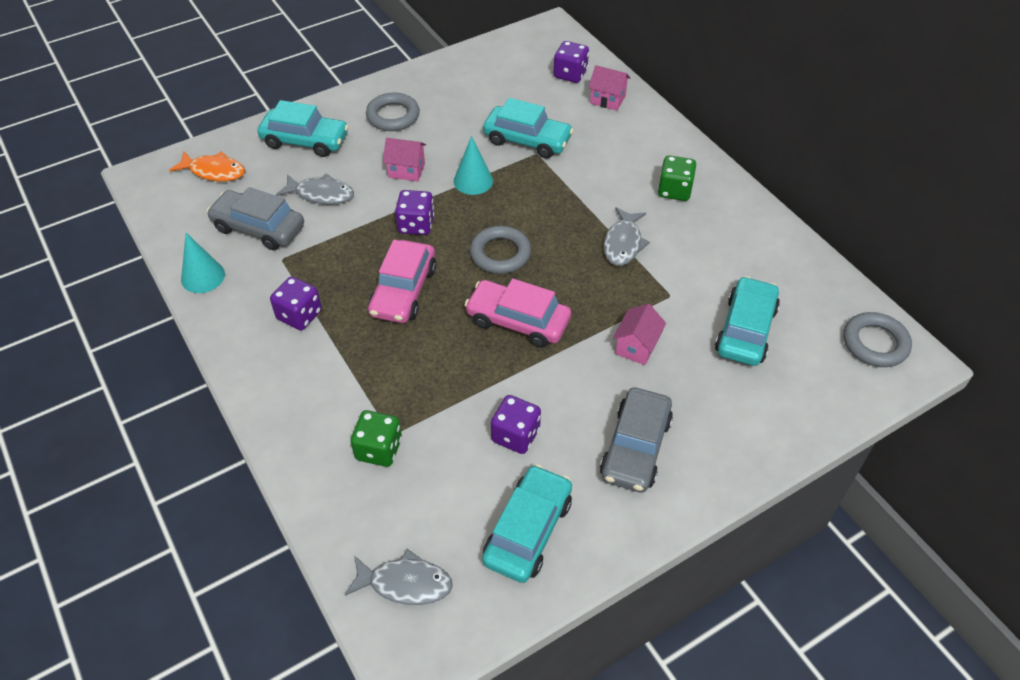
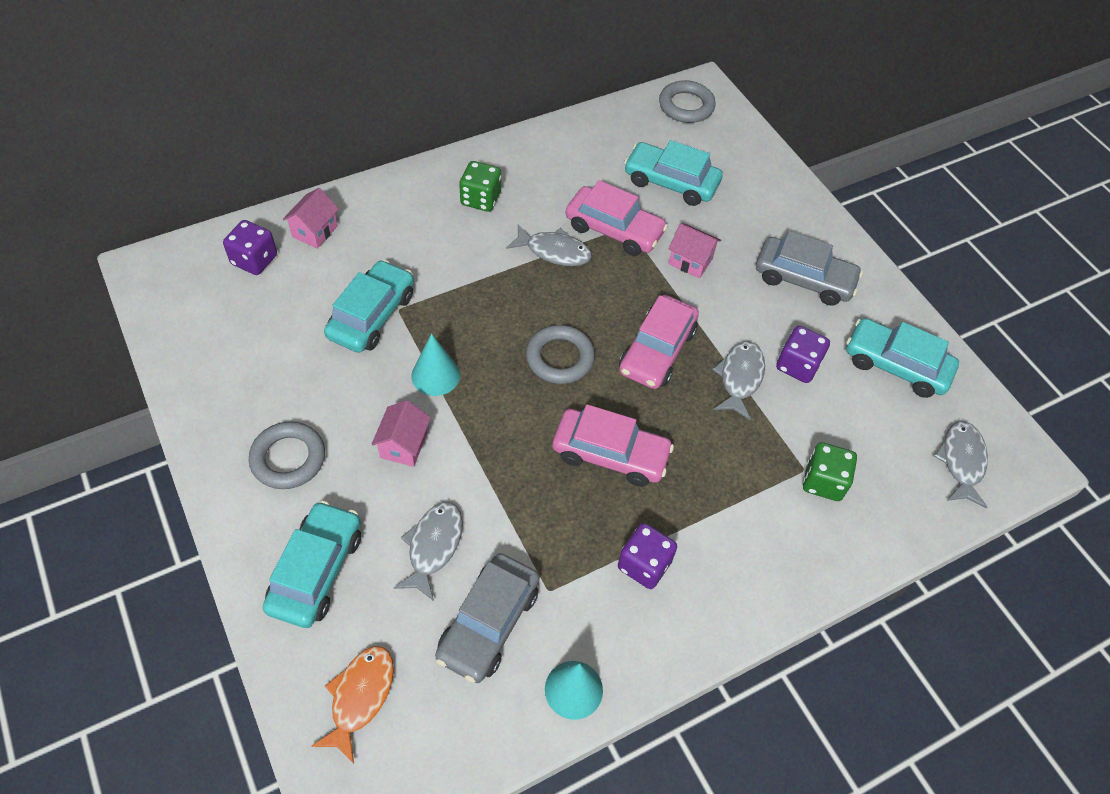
camera: 90 degrees left, 5 degrees up
purple dice [395,190,434,235] -> none
none -> pink car [565,180,668,256]
none -> grey fish [712,341,765,420]

